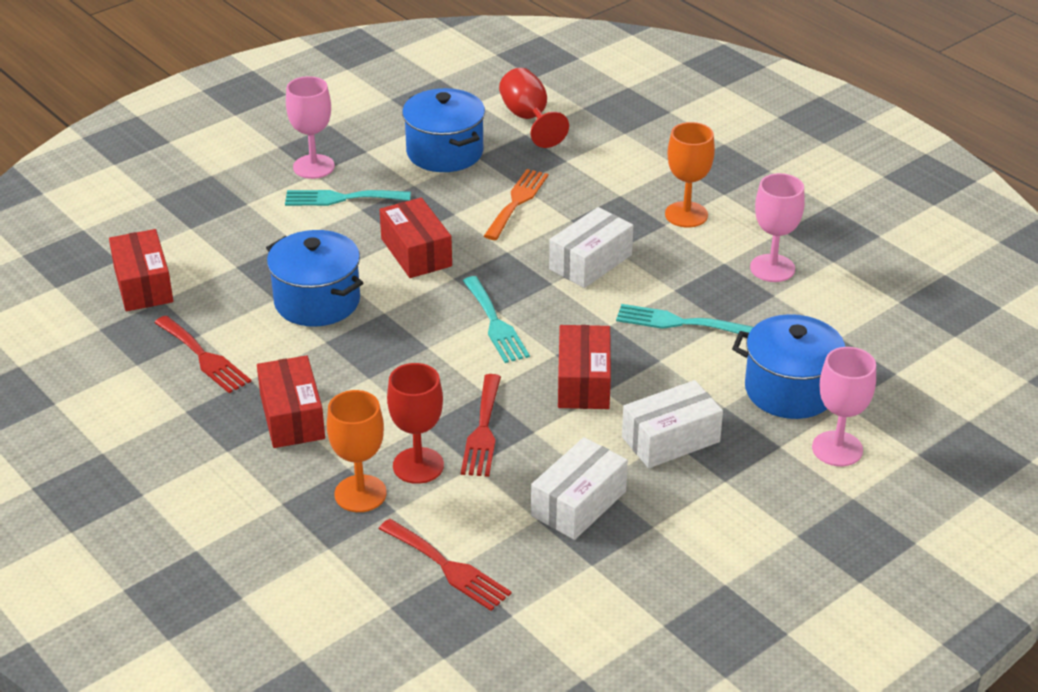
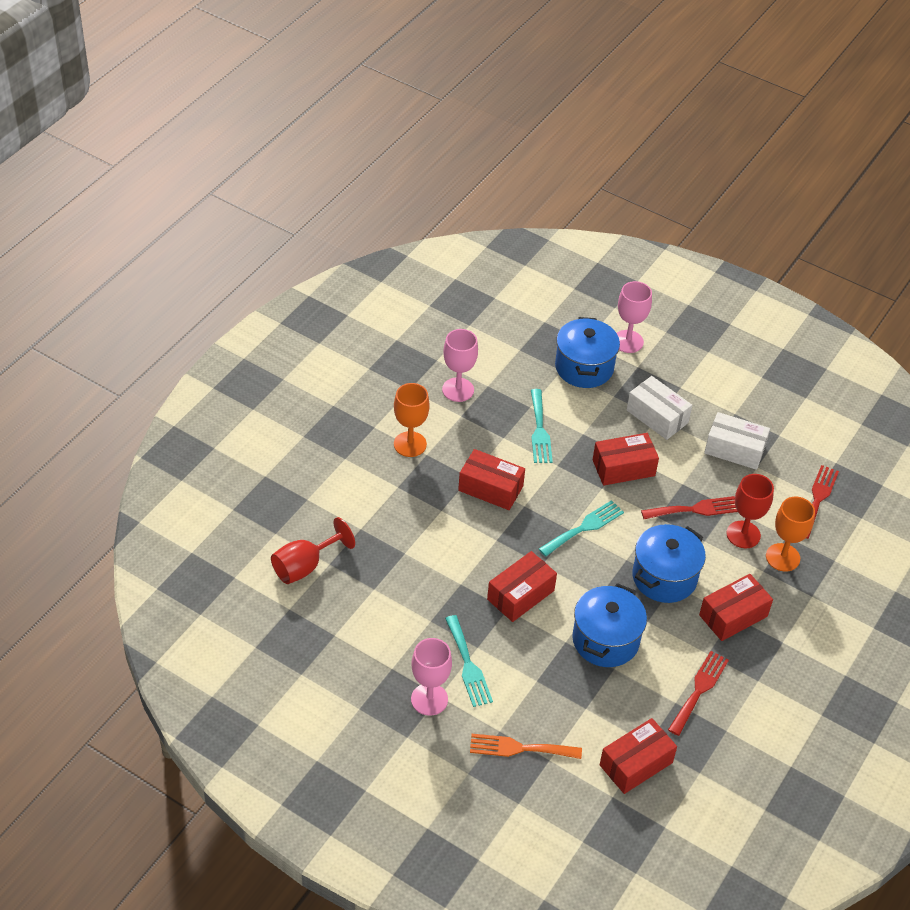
camera: 110 degrees left, 10 degrees up
blue pot [402,88,485,172] -> blue pot moved to [632,524,706,603]
orange fork [484,169,548,240] -> orange fork moved to [470,734,582,759]
white box [549,207,634,288] -> red box [458,449,525,510]

